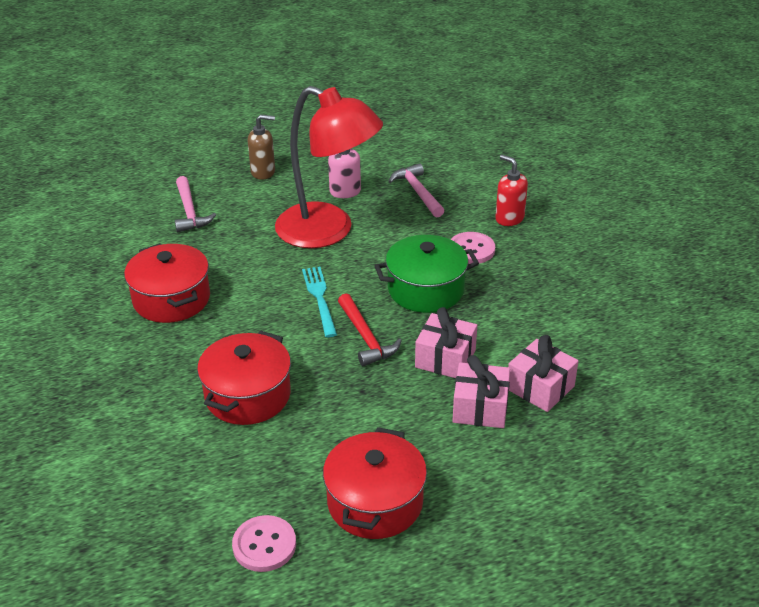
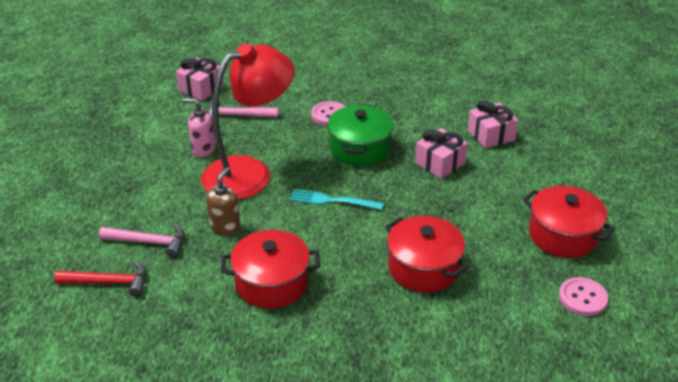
camera: 65 degrees left, 0 degrees up
brown soap dispenser [248,115,275,180] -> brown soap dispenser moved to [206,167,240,236]
red hammer [338,293,402,366] -> red hammer moved to [54,261,146,297]
pink gift [452,355,510,428] -> pink gift moved to [176,57,224,101]
red soap dispenser [495,155,528,226] -> none

